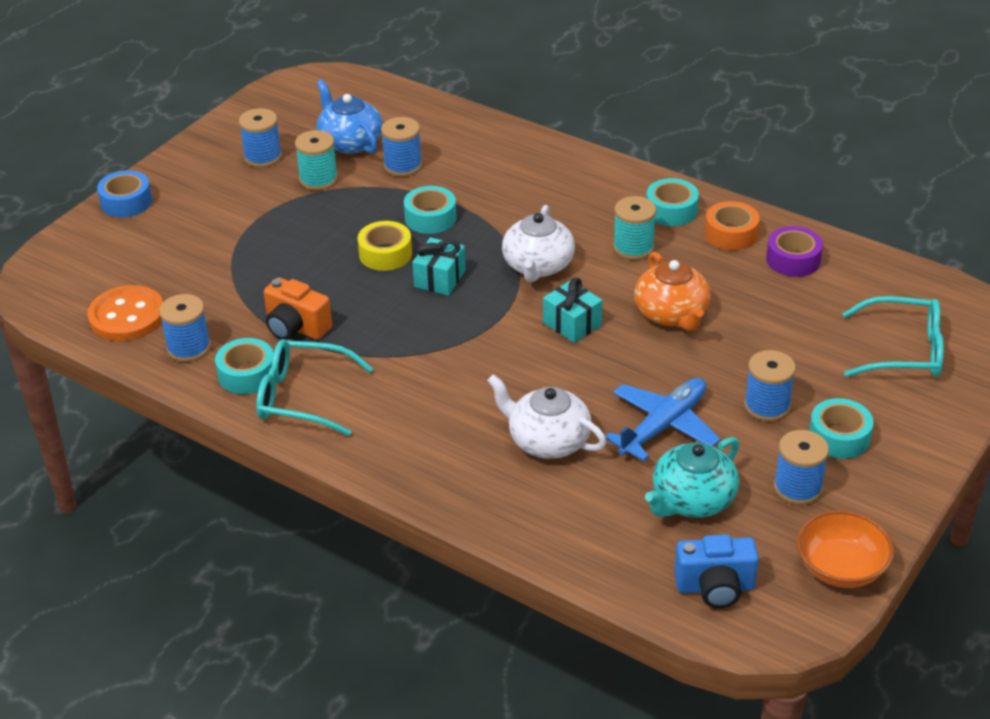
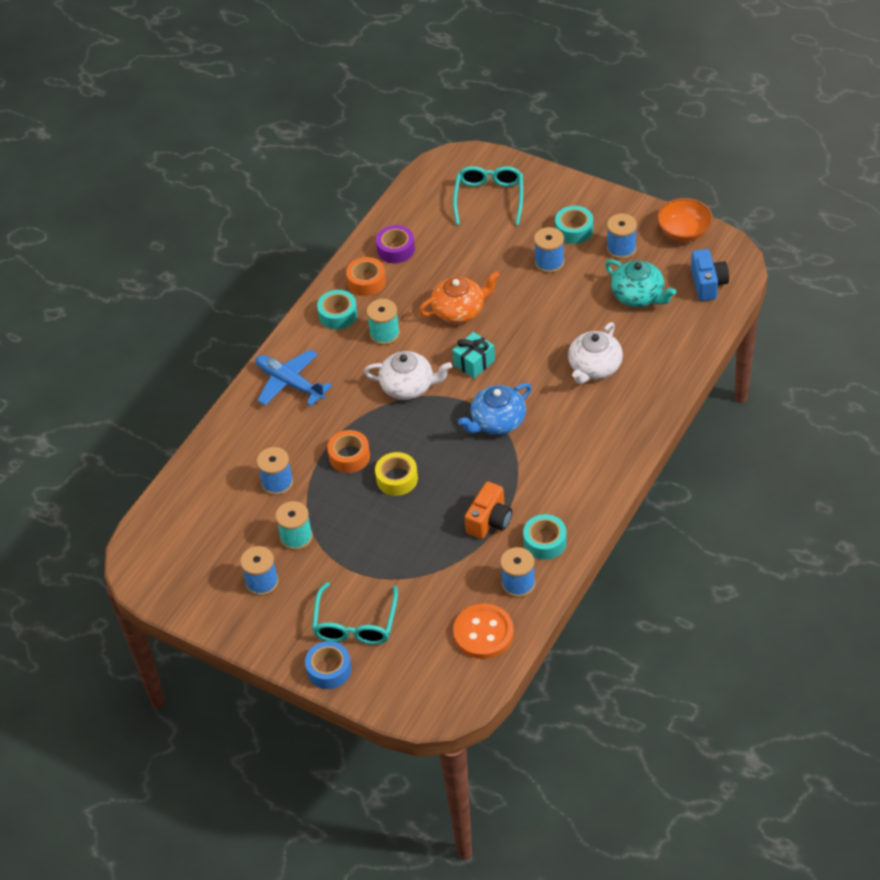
camera: 90 degrees left, 10 degrees up
turquoise glasses [256,339,373,436] -> turquoise glasses moved to [312,582,398,645]
blue teapot [317,80,383,154] -> blue teapot moved to [458,383,532,435]
turquoise tape [404,186,456,234] -> orange tape [327,430,370,473]
turquoise gift [413,237,466,295] -> none
blue plane [605,378,720,461] -> blue plane moved to [256,350,332,406]

